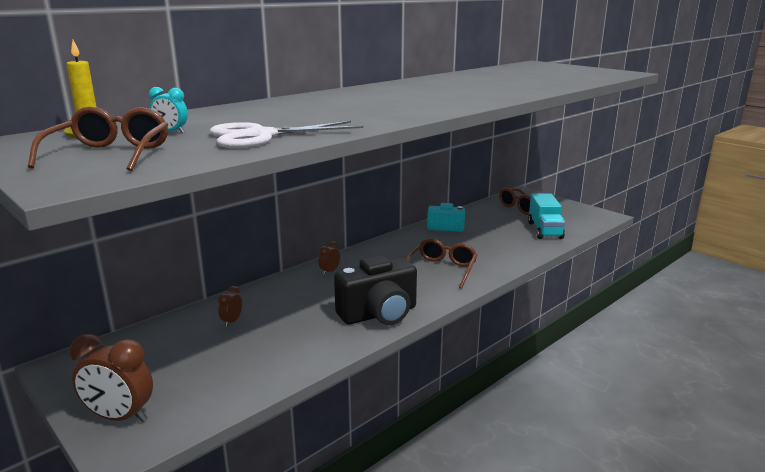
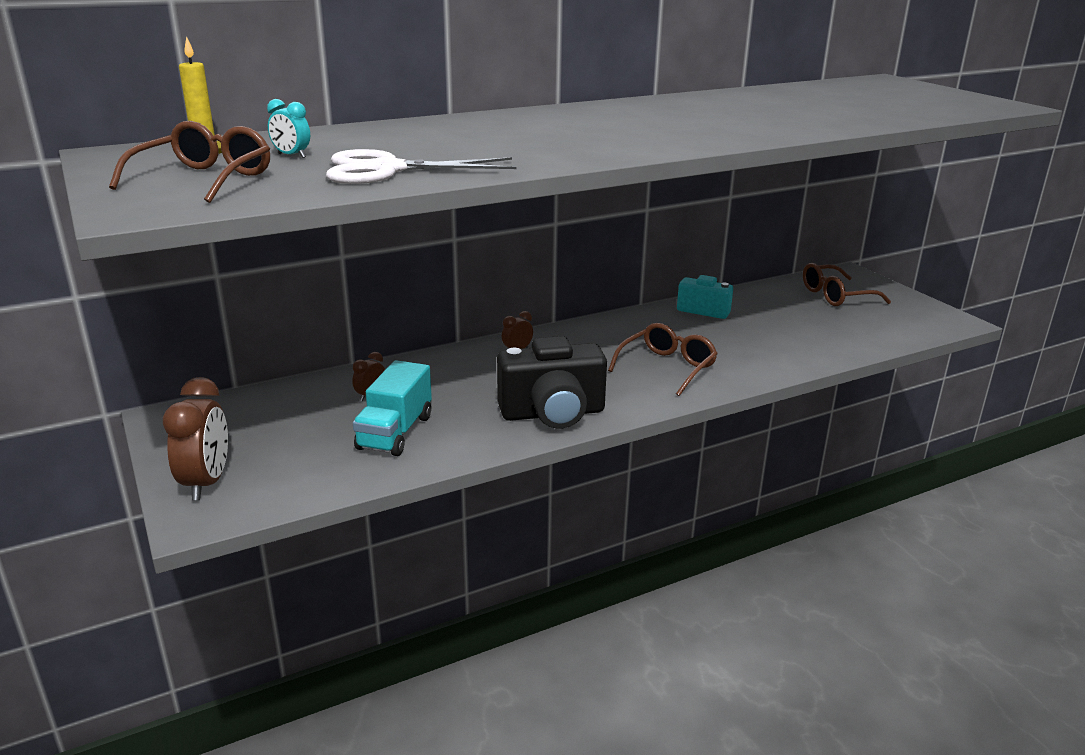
camera: 15 degrees right, 5 degrees up
brown clock [69,334,153,422] -> brown clock turned 120 degrees counterclockwise [163,377,228,500]
turquoise truck [528,194,565,239] -> turquoise truck moved to [353,360,432,456]

